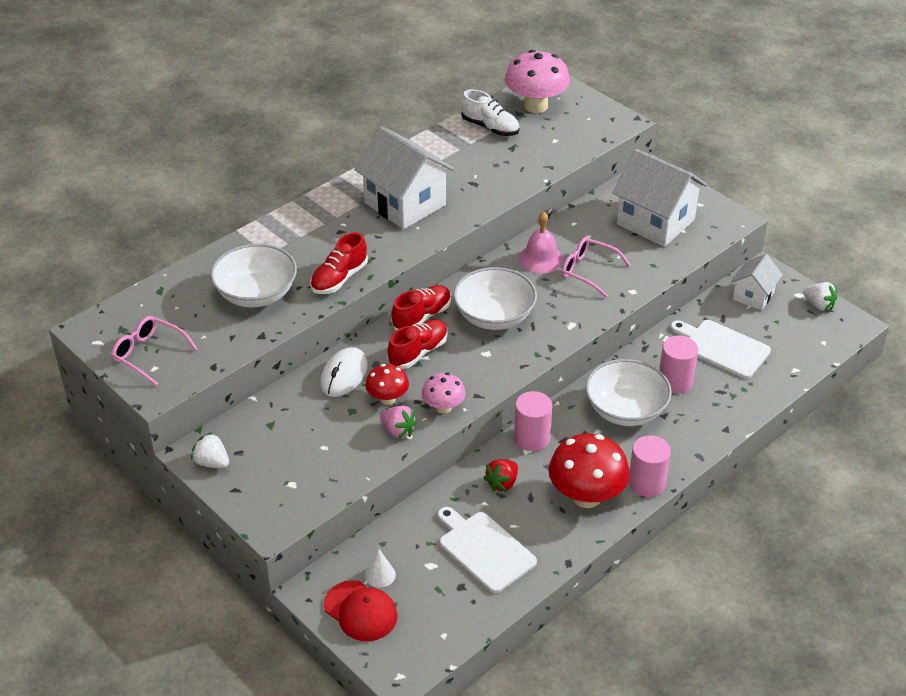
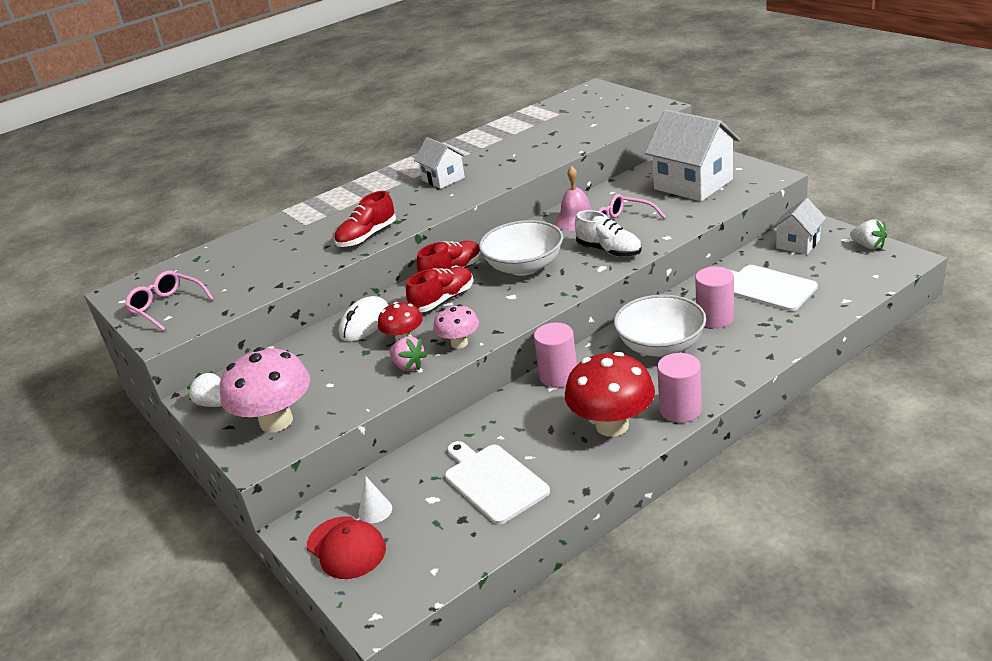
camera: 10 degrees right, 10 degrees down
white bowl [210,244,297,307] -> none
white house [354,126,454,229] -> white house [414,137,466,189], size x0.55
white shoe [461,89,520,136] -> white shoe moved to [575,210,642,257]
red strawberry [483,459,518,492] -> none
pink mushroom [505,50,570,113] -> pink mushroom moved to [220,347,310,433]

